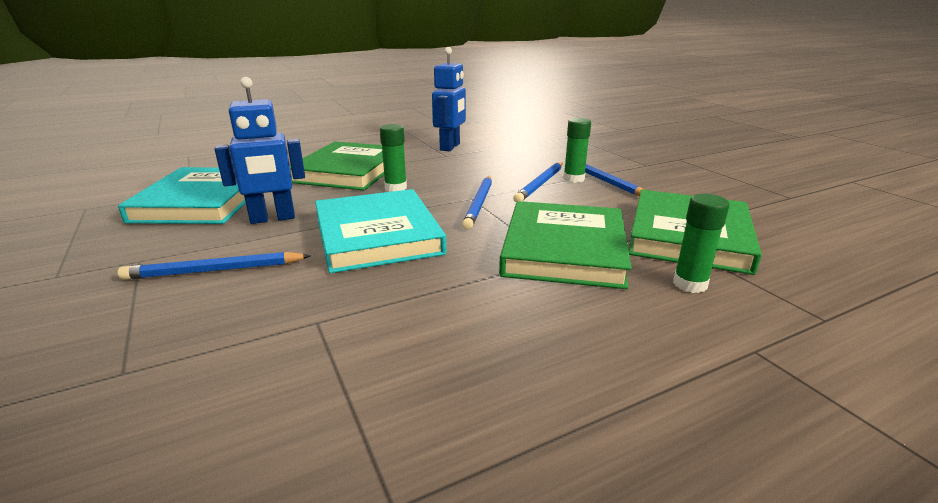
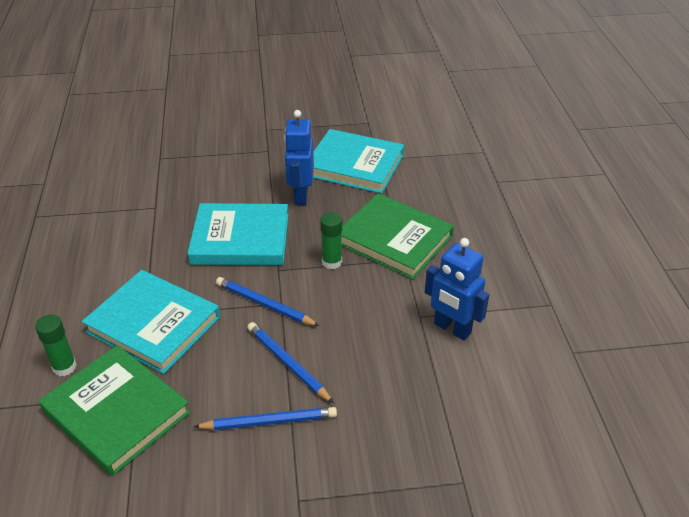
camera: 110 degrees right, 15 degrees up
blue pencil [118,252,311,280] -> none
green book [499,201,632,289] -> turquoise book [82,270,220,374]
green glue stick [563,118,591,183] -> none

